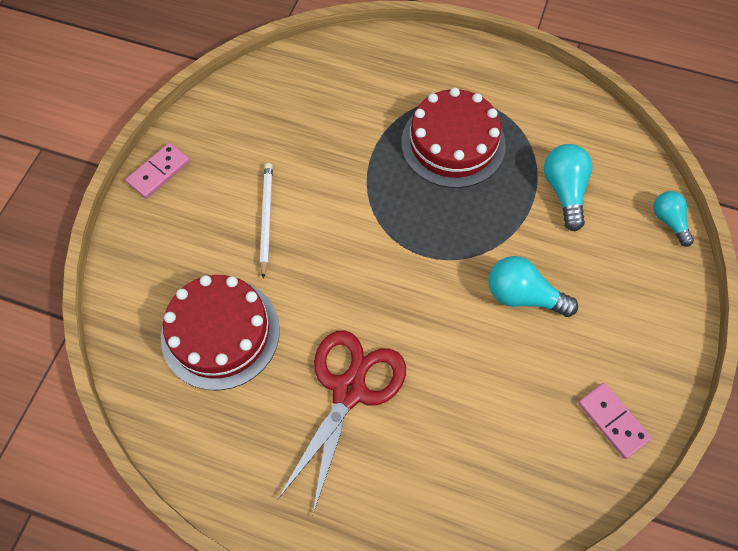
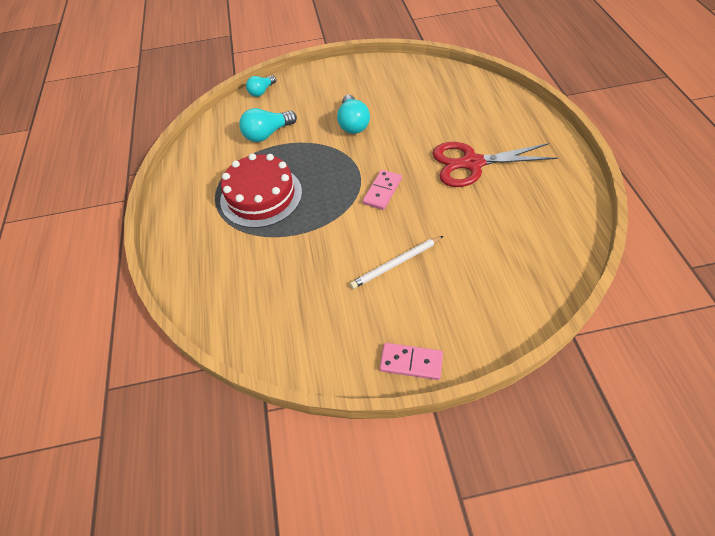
camera: 115 degrees left, 10 degrees down
red cake [161,275,280,390] -> none
pink domino [578,383,652,459] -> pink domino moved to [363,170,402,210]

